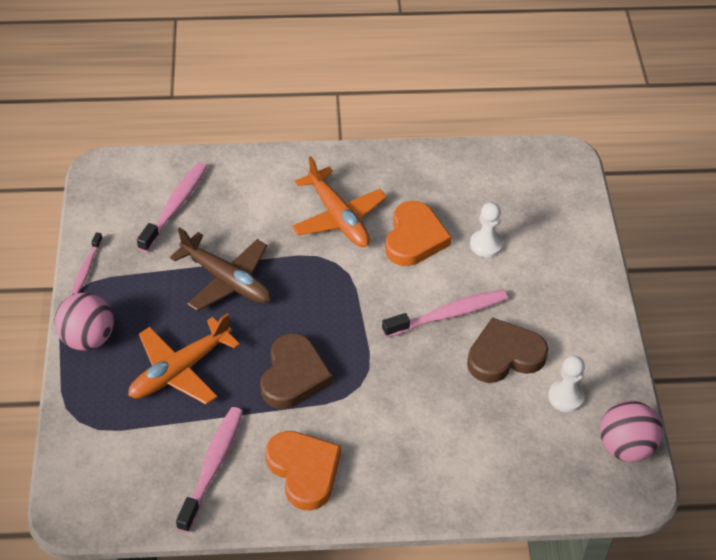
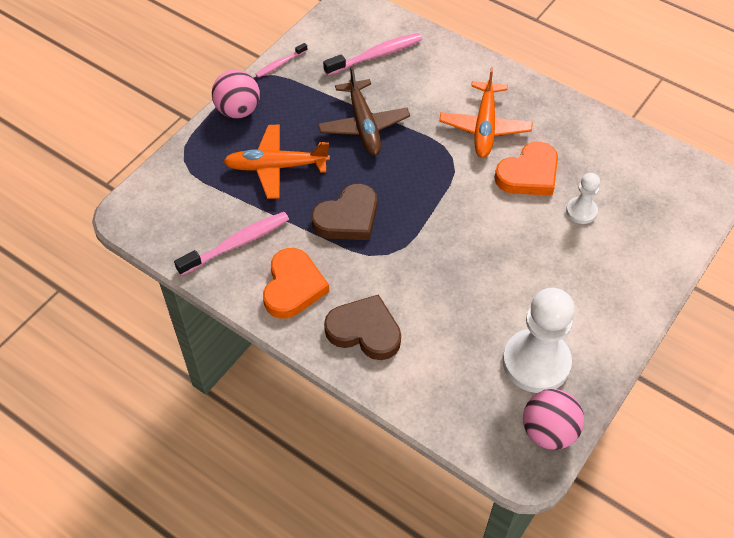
camera: 40 degrees right, 5 degrees up
pink toothbrush [382,289,508,338] -> none
brown heart [467,317,548,383] -> brown heart moved to [324,294,401,360]
white pawn [548,356,585,412] -> white pawn [503,288,575,393], size x1.97

